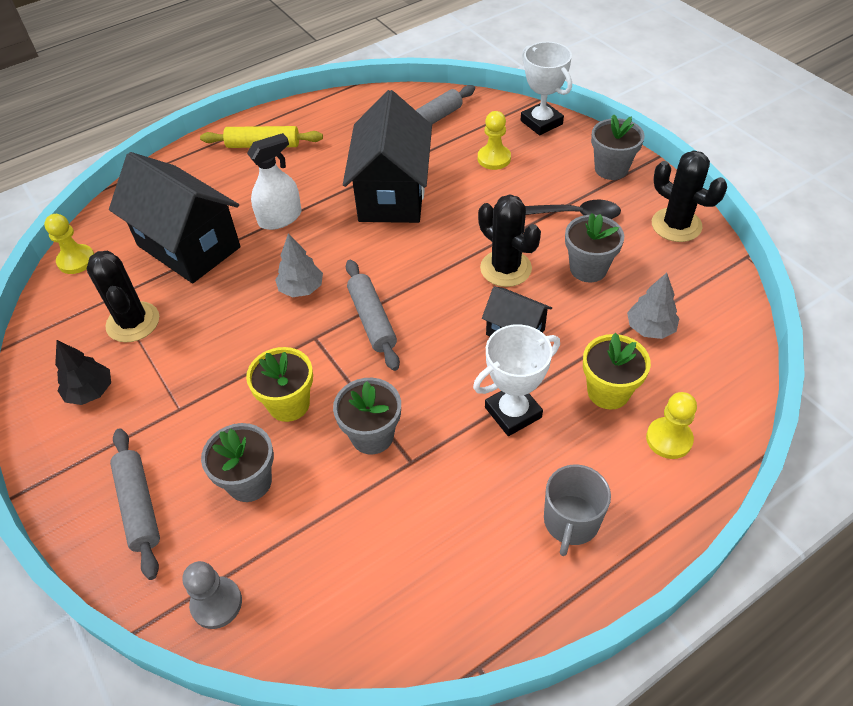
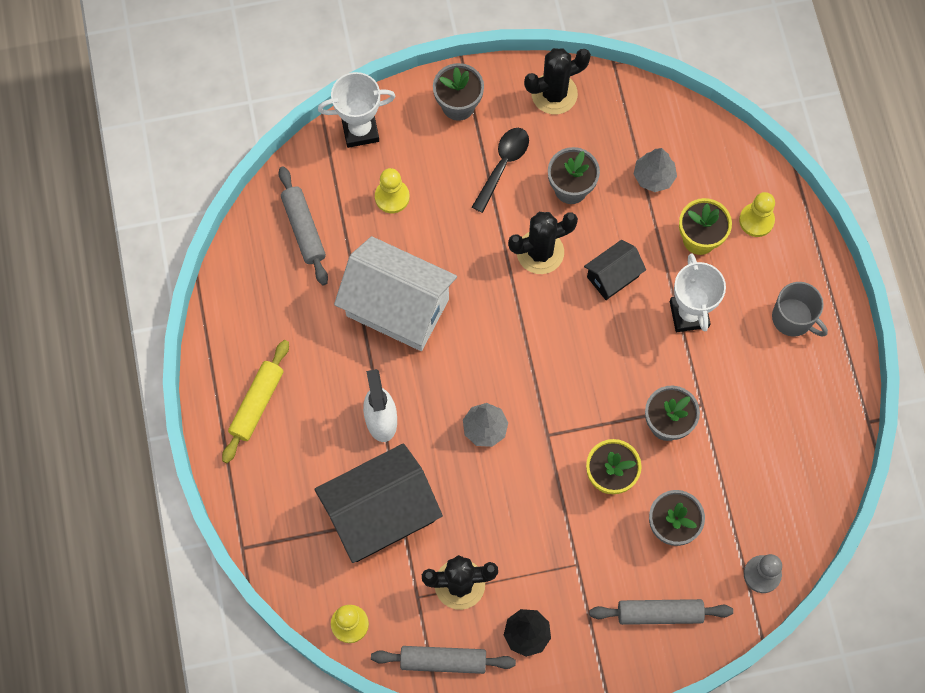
camera: 70 degrees left, 20 degrees up
black house [343,90,432,223] -> white house [334,236,457,351]
grey rolling pin [346,260,400,371] -> grey rolling pin moved to [371,646,516,674]

